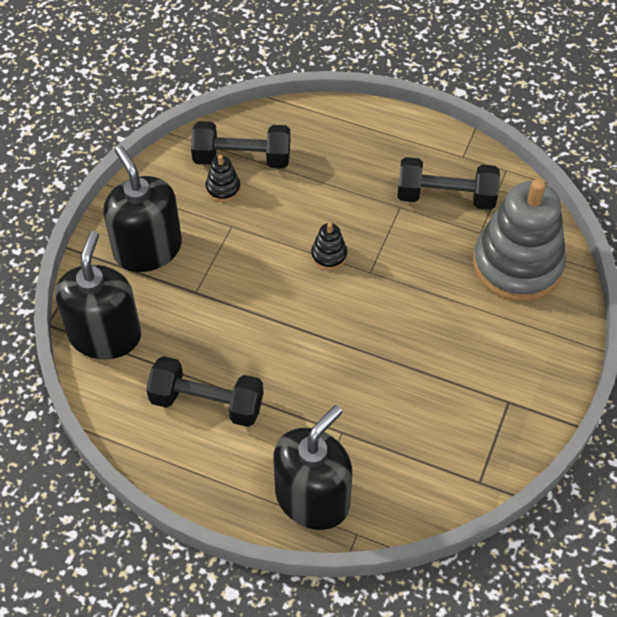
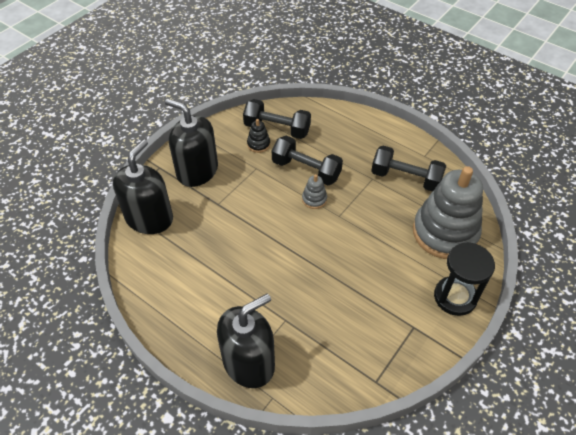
camera: 15 degrees right, 5 degrees down
black soap dispenser [104,145,182,272] -> black soap dispenser turned 45 degrees counterclockwise [165,99,218,187]
black dumbbell [146,356,263,427] -> black dumbbell moved to [272,136,343,185]
black stacking toy [311,223,347,270] -> grey stacking toy [302,174,327,209]
none -> black hourglass [434,242,495,316]

